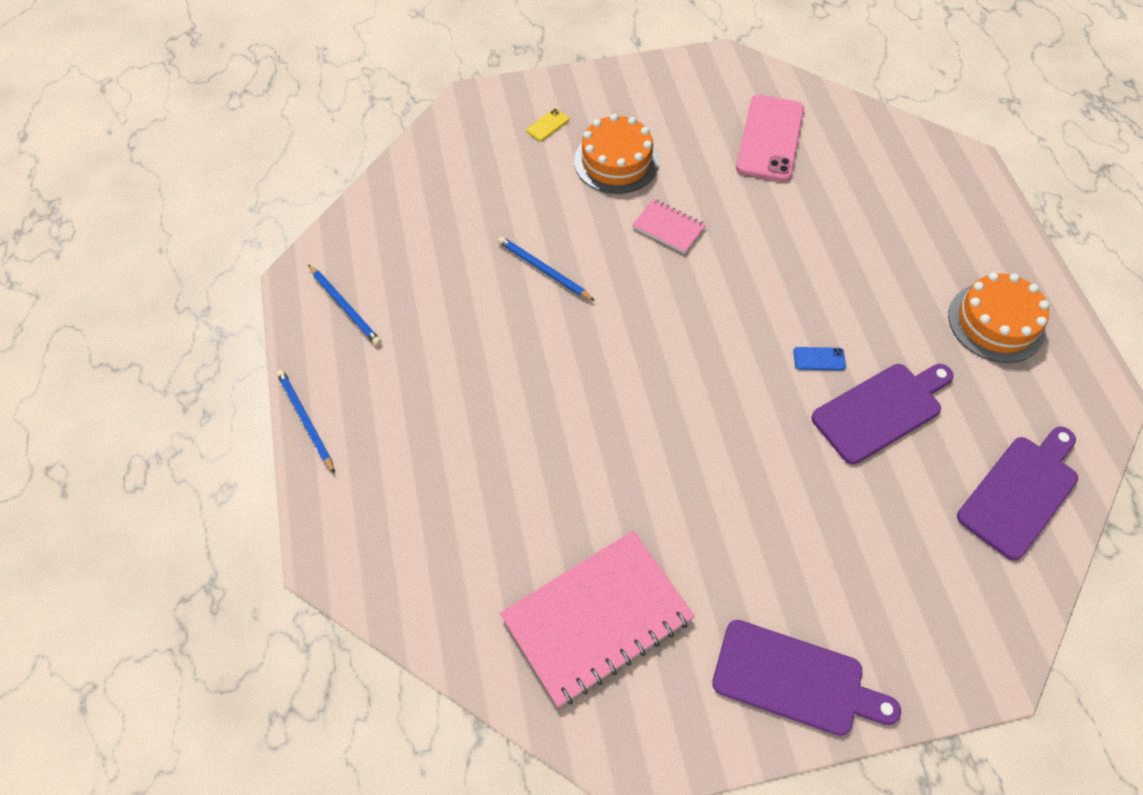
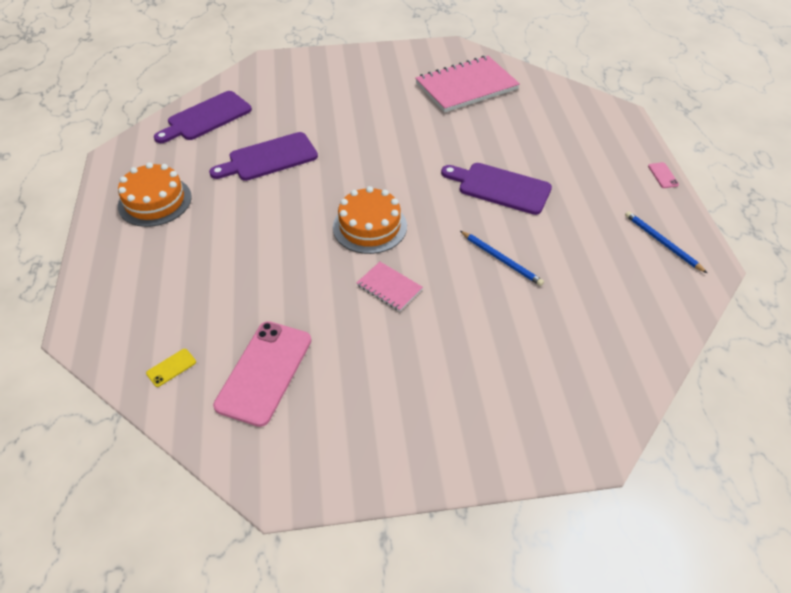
camera: 175 degrees left, 10 degrees down
blue pencil [277,369,335,474] -> pink phone [648,162,679,188]
yellow phone [527,109,569,141] -> yellow phone moved to [146,349,196,387]
orange cake [574,114,659,194] -> orange cake moved to [333,186,407,254]
purple cutting board [712,620,901,736] -> purple cutting board moved to [441,163,552,215]
blue phone [793,347,846,370] -> none

